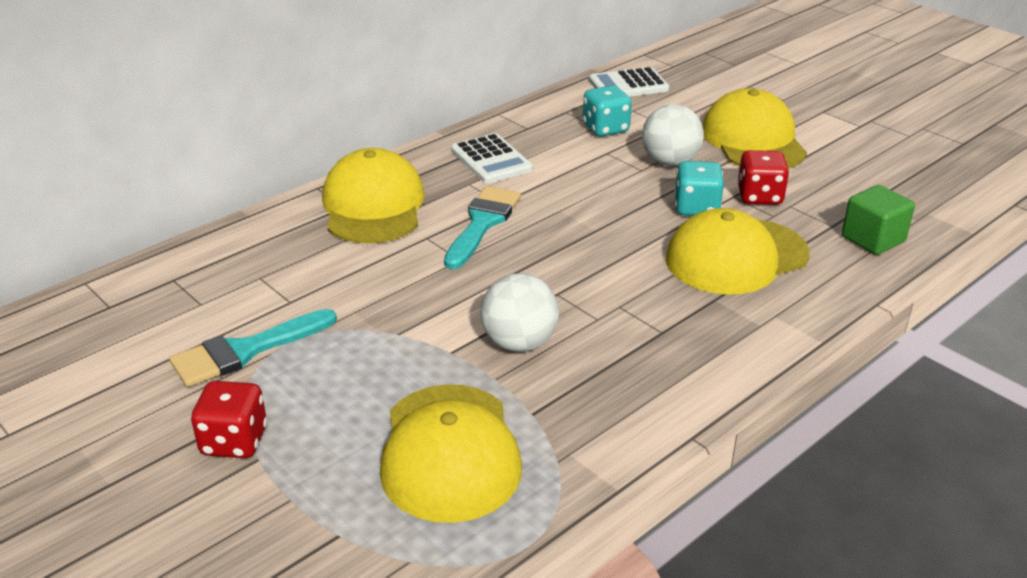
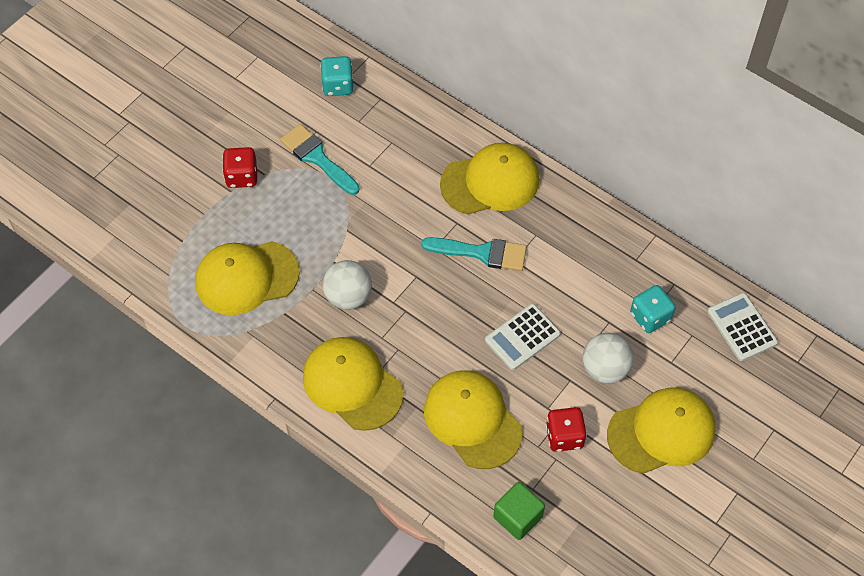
camera: 80 degrees right, 25 degrees up
white calculator [451,133,533,184] -> white calculator moved to [485,304,561,370]
turquoise dice [674,161,724,216] -> turquoise dice moved to [320,56,354,96]
none -> yellow cap [303,337,403,431]

